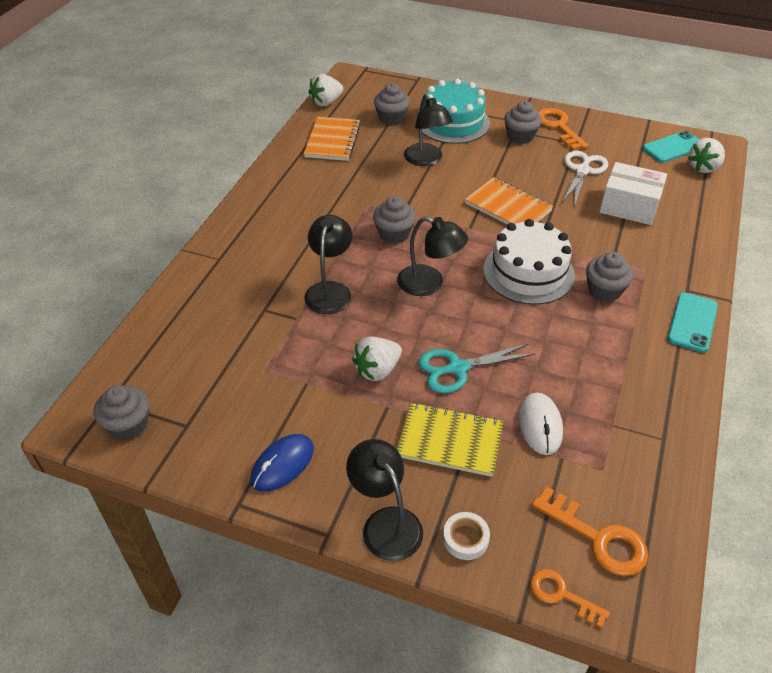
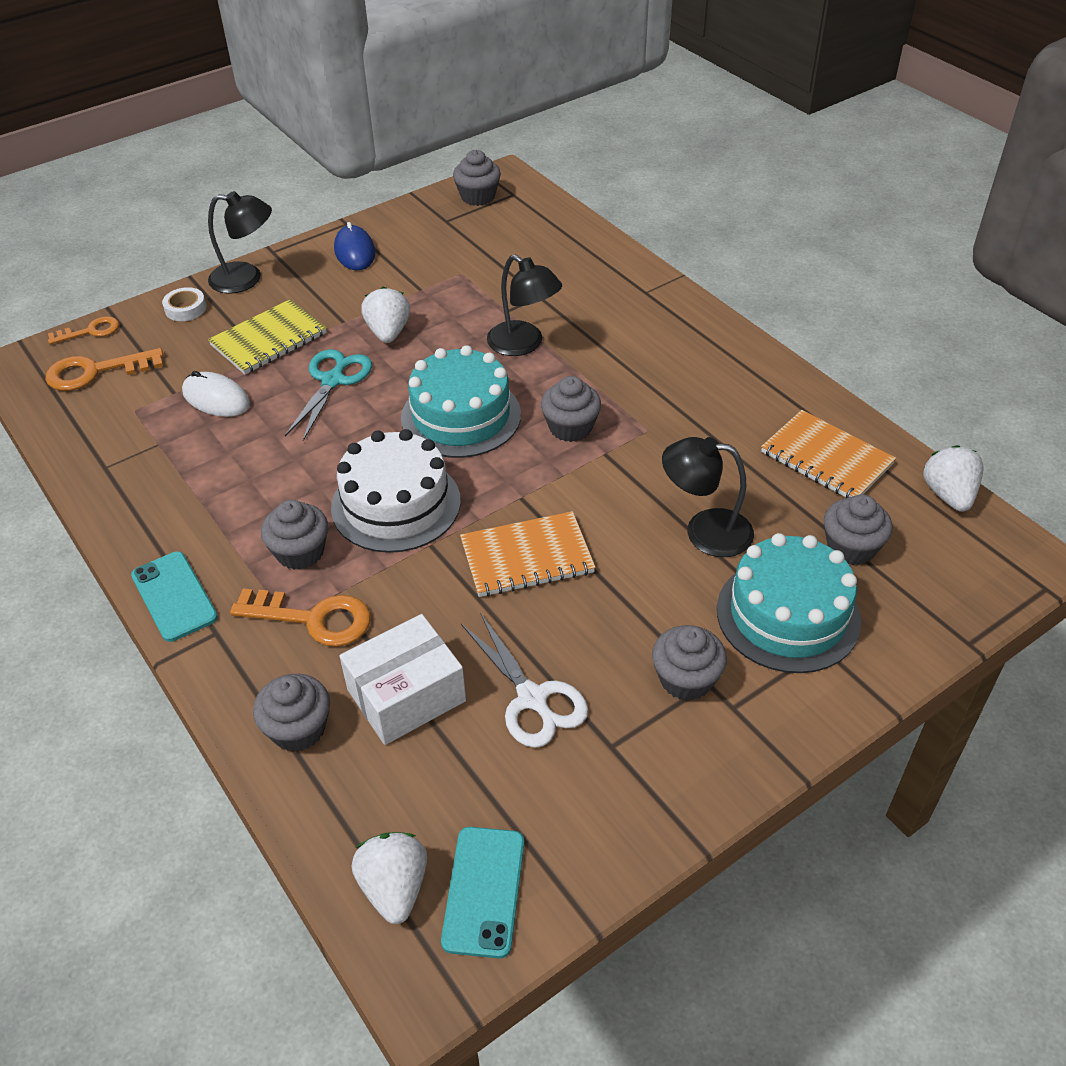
camera: 125 degrees right, 0 degrees up
black lamp [397,216,468,296] -> turquoise cake [401,345,521,458]
orange key [538,108,588,151] -> orange key moved to [230,589,371,647]
none -> grey cupcake [253,674,330,752]

